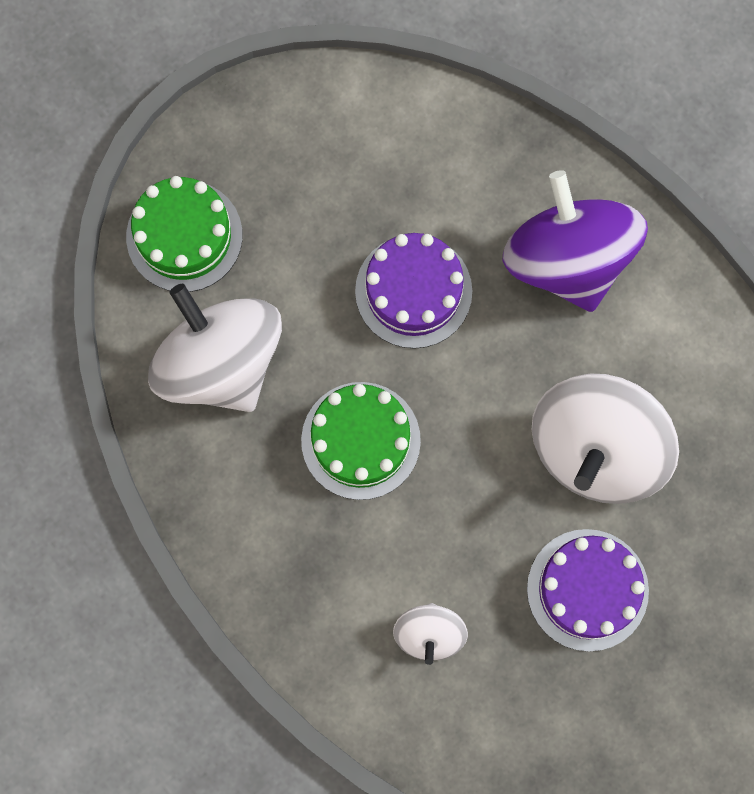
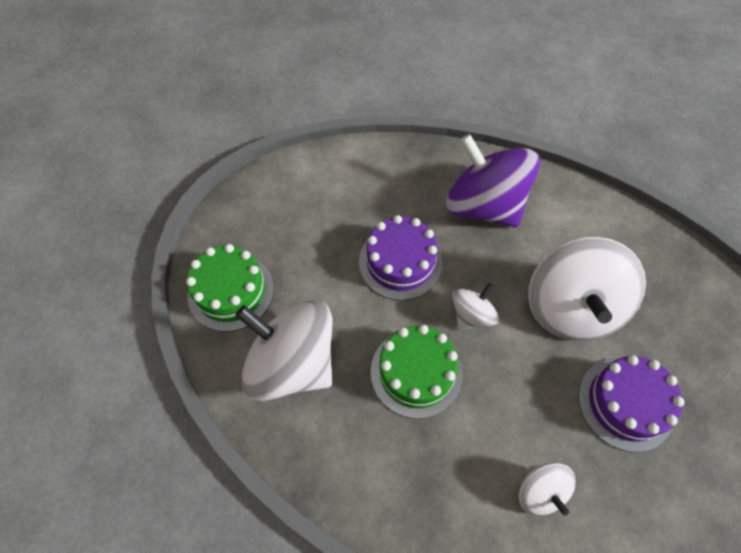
camera: 25 degrees left, 15 degrees down
none -> white spinning top [452,283,499,330]

